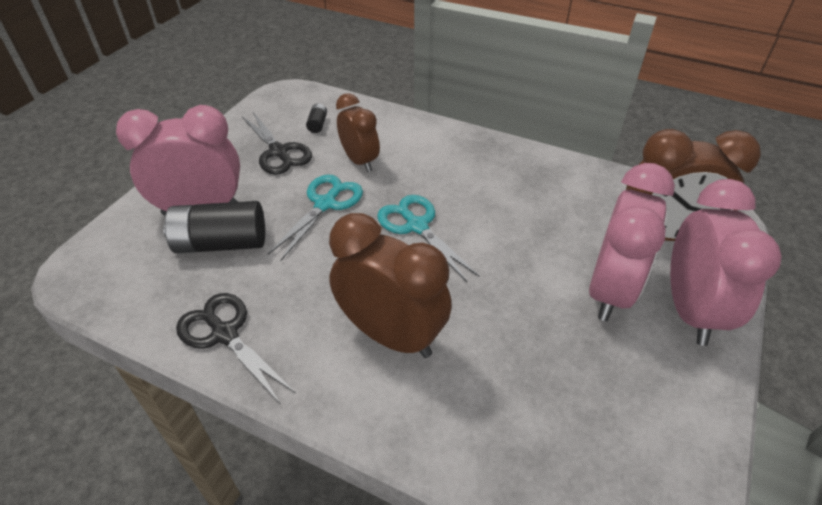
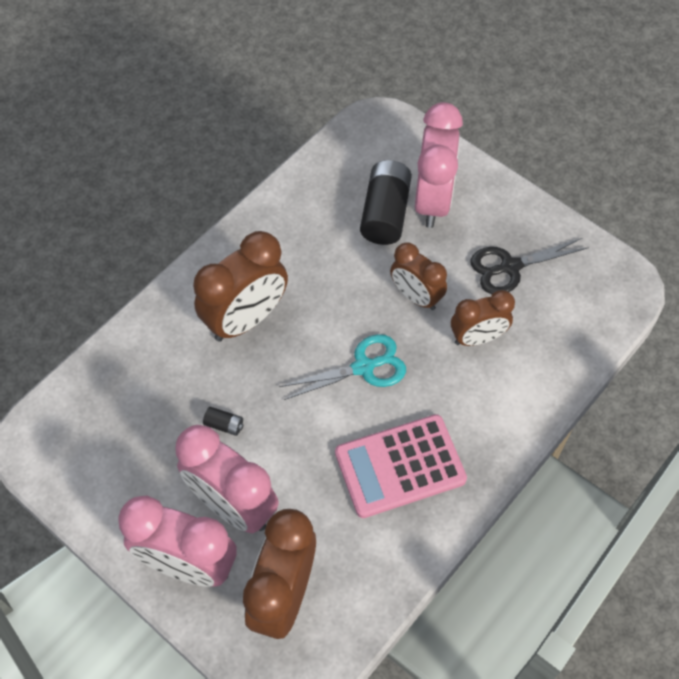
camera: 105 degrees right, 15 degrees up
black scissors [176,293,296,403] -> none
turquoise scissors [268,174,363,261] -> brown clock [390,242,447,310]
black battery [306,103,327,133] -> black battery moved to [203,407,243,436]
none -> pink calculator [335,414,467,518]

